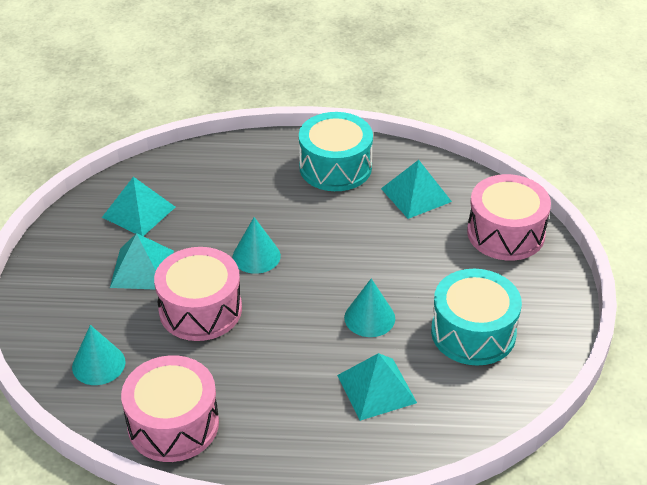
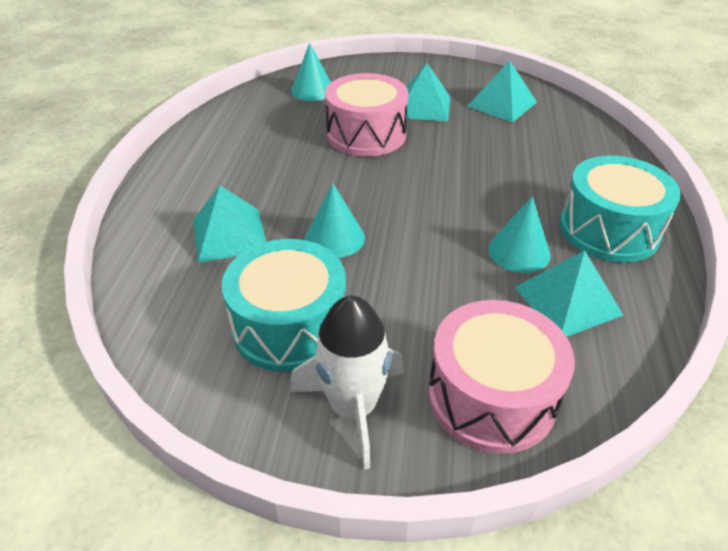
camera: 95 degrees right, 0 degrees up
pink drum [121,355,219,462] -> none
turquoise cone [232,217,281,274] -> turquoise cone moved to [488,196,551,273]
none -> white rocket [290,295,404,470]

